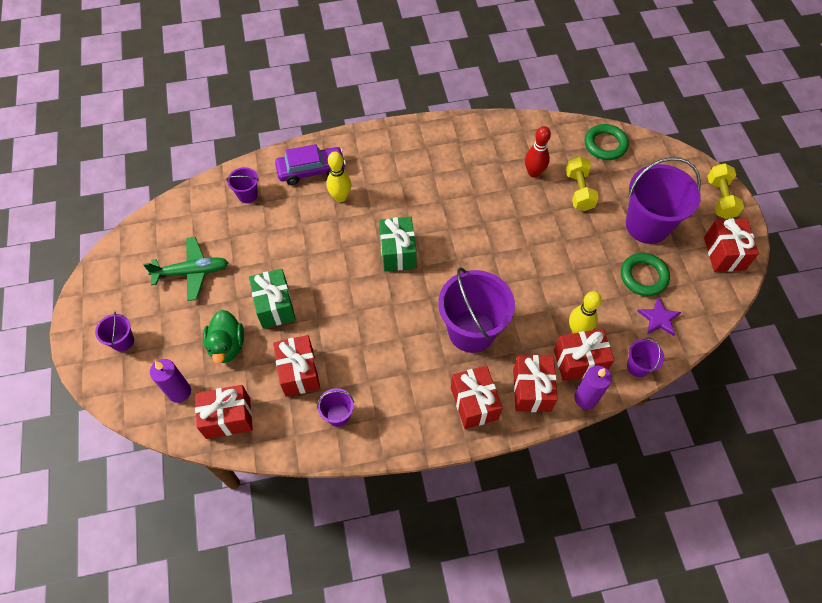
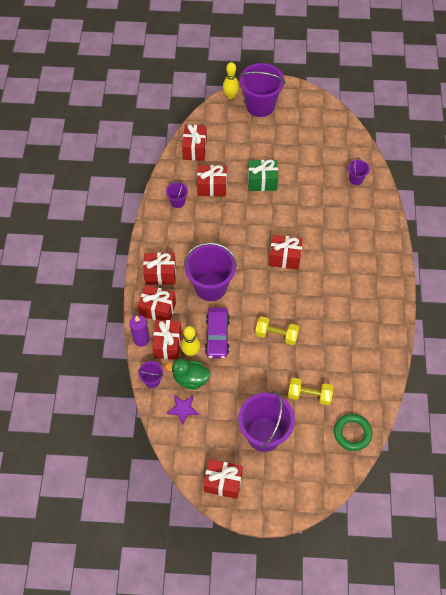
camera: 105 degrees right, 0 degrees up
purple bucket [95,312,134,352] -> purple bucket [239,63,285,117], size x2.15
green plane [143,237,229,301] -> none
purple candle [150,359,191,403] -> none
green duck [203,310,244,364] -> green duck moved to [165,359,211,390]
purple car [275,144,346,185] -> purple car moved to [205,307,230,359]
yellow bowling pin [326,151,352,202] -> yellow bowling pin moved to [223,62,239,99]
green gift [379,217,417,271] -> red gift [269,235,303,270]
red bowling pin [525,126,551,178] -> none
green ring [621,253,670,296] -> none
yellow dumbbell [708,163,744,219] -> yellow dumbbell moved to [255,316,299,345]

